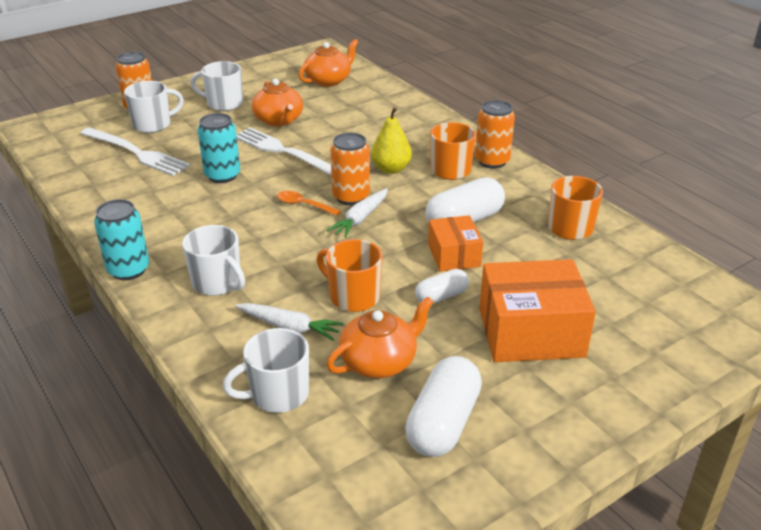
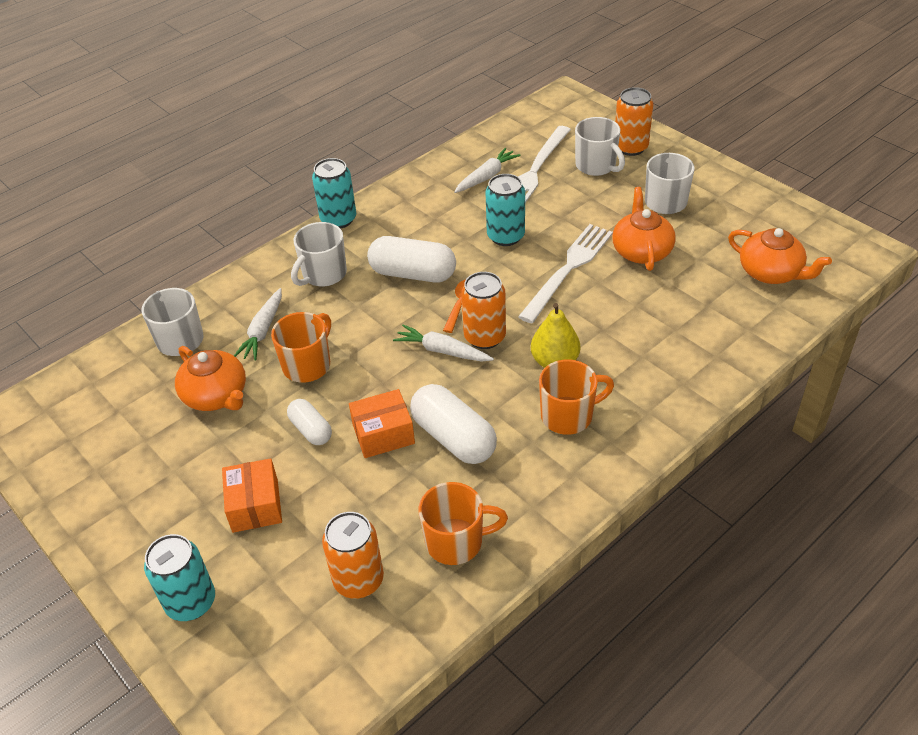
camera: 85 degrees right, 10 degrees up
orange teapot [252,78,303,127] -> orange teapot turned 120 degrees clockwise [612,187,676,271]
white capsule [405,356,482,457] -> white capsule moved to [367,236,456,283]
orange can [475,100,515,168] -> orange can moved to [322,512,384,599]
orange box [479,259,596,362] -> orange box [222,458,282,533], size x0.58
none -> turquoise can [144,534,215,621]
none -> white carrot [454,148,521,193]

